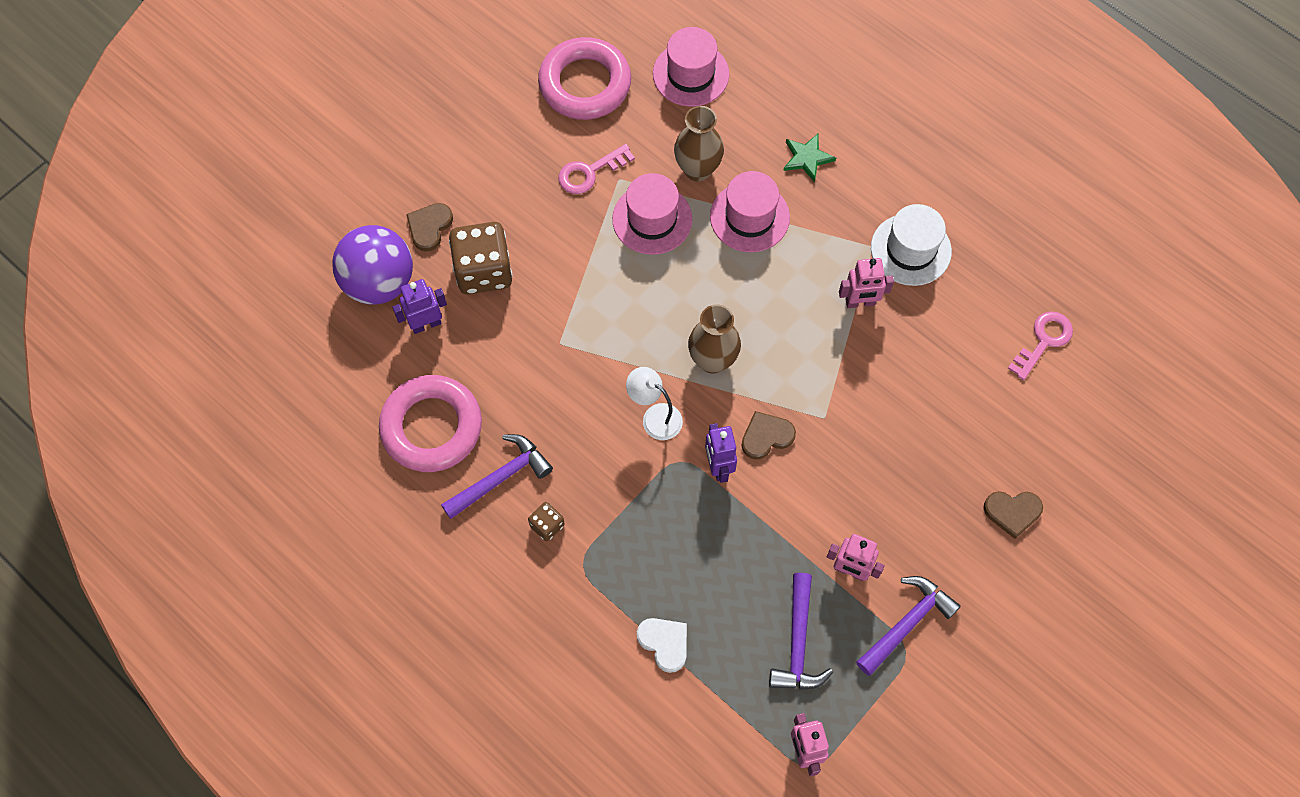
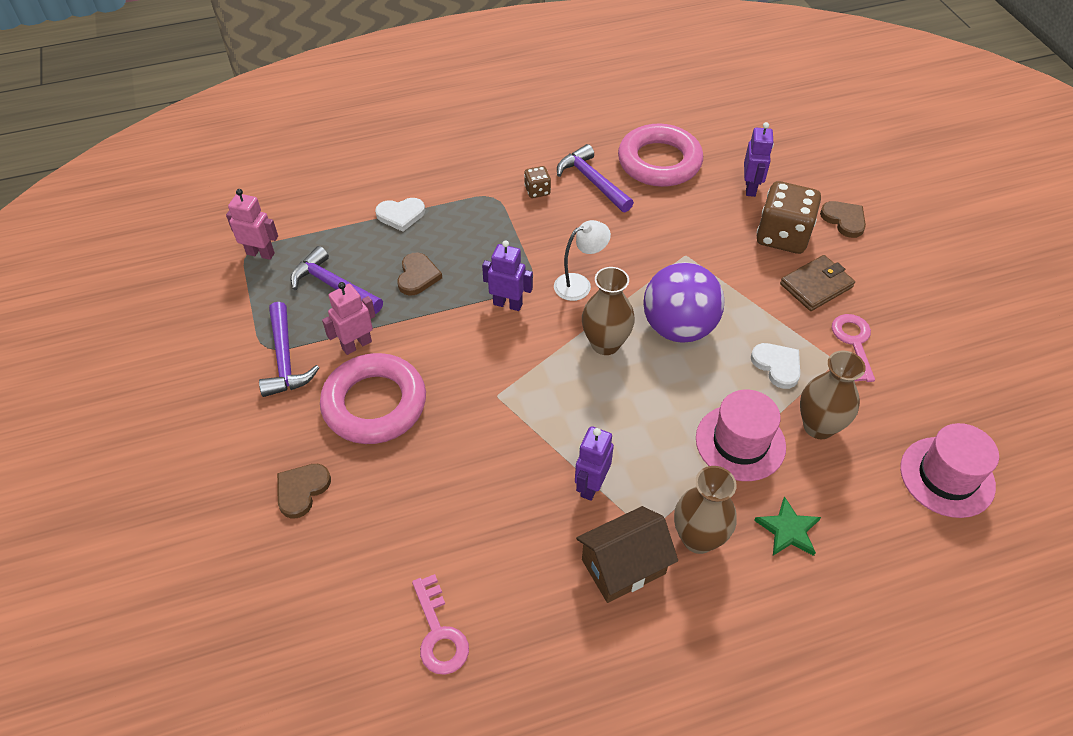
camera: 120 degrees right, 15 degrees down
purple ball [332,225,413,305] -> purple ball moved to [644,262,725,343]
purple hammer [441,434,553,519] -> purple hammer turned 150 degrees clockwise [557,144,634,212]
pink ring [538,37,631,120] -> pink ring moved to [320,353,426,444]
pink hat [612,173,692,255] -> white heart [751,343,800,389]
brown heart [742,411,796,460] -> brown heart moved to [397,252,442,296]
pink robot [839,258,894,308] -> purple robot [575,426,614,501]
white hat [871,204,952,286] -> brown house [576,506,678,603]
none -> brown vase [674,466,737,554]
none -> brown wallet [780,255,855,311]

